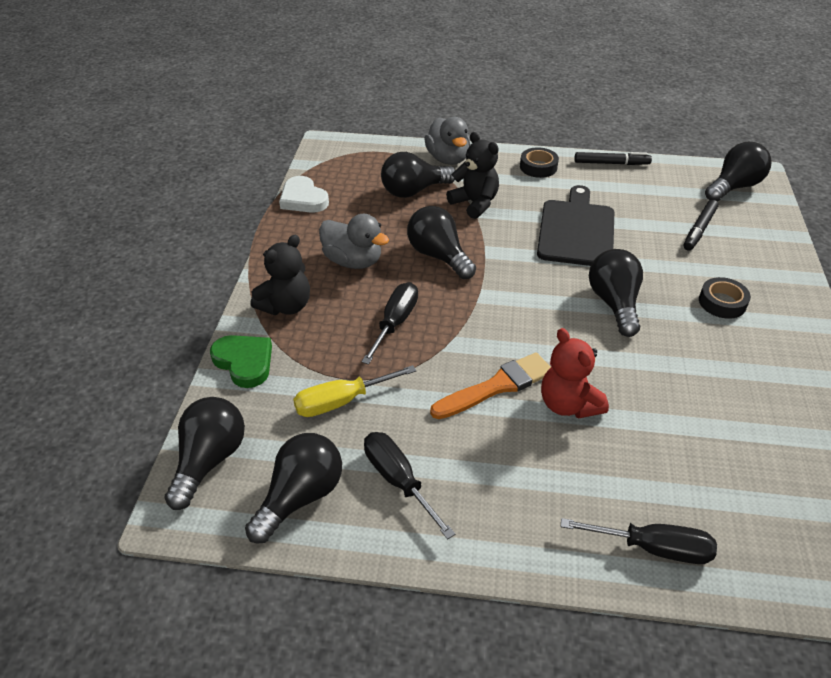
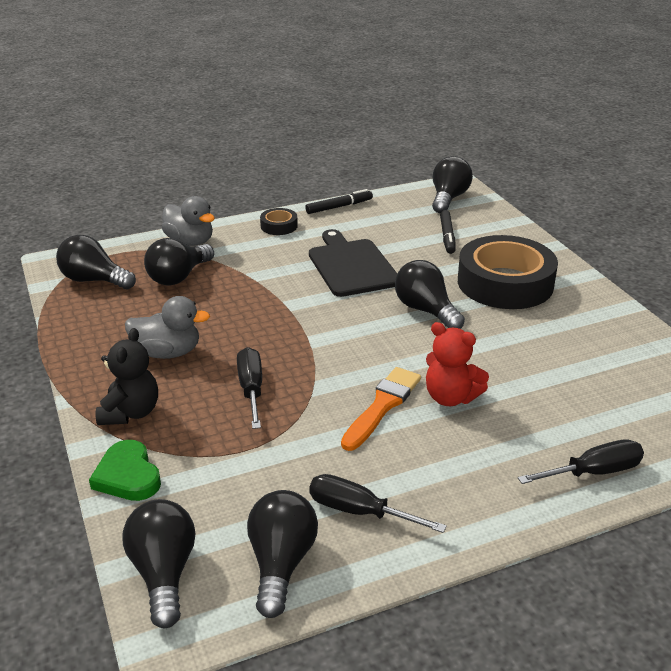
camera: 30 degrees left, 10 degrees down
green heart [210,335,272,388] -> green heart turned 135 degrees counterclockwise [89,440,161,501]
white heart [279,176,329,213] -> none
yellow screwdriver [293,365,416,417] -> none
black light bulb [407,206,476,279] -> black light bulb moved to [56,235,136,289]
black teddy bear [446,132,499,219] -> none
black tape [699,277,751,319] -> black tape [458,235,558,309], size x2.31

